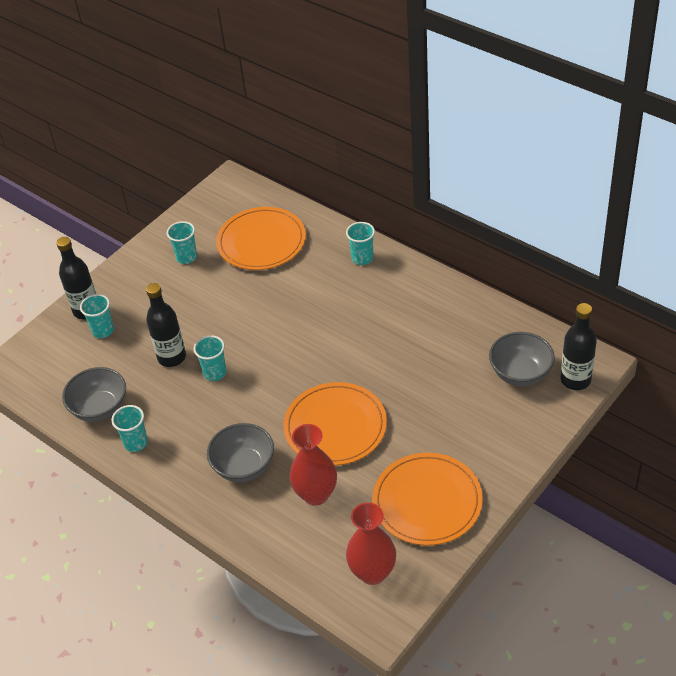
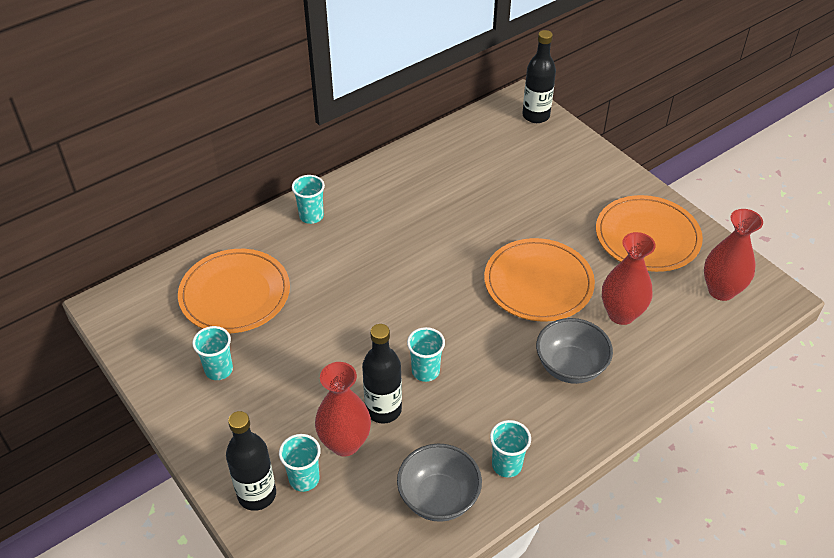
camera: 80 degrees left, 0 degrees up
grey bowl [489,332,555,386] -> none
none -> red vase [315,362,371,456]

